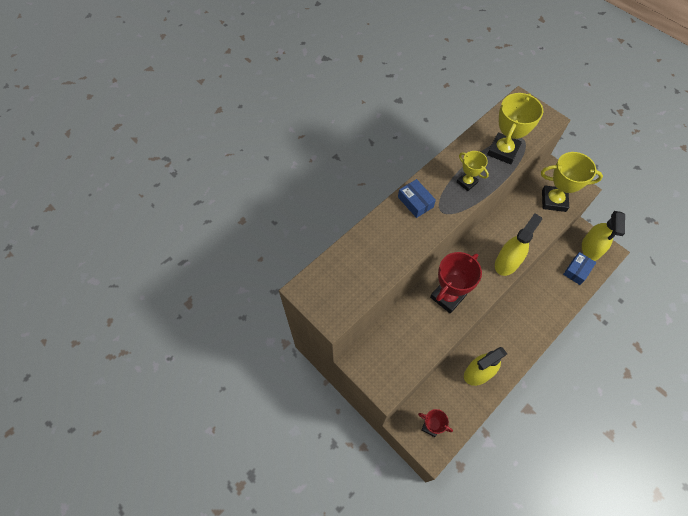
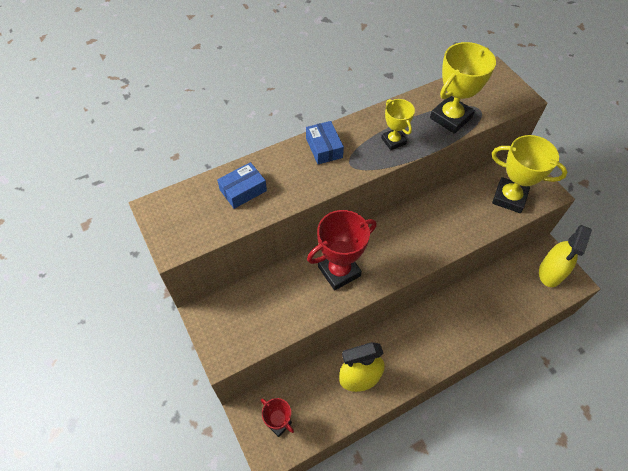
camera: 15 degrees right, 5 degrees down
yellow spray bottle [495,213,542,276] -> none
blue box [563,252,596,285] -> blue box moved to [217,162,267,209]

